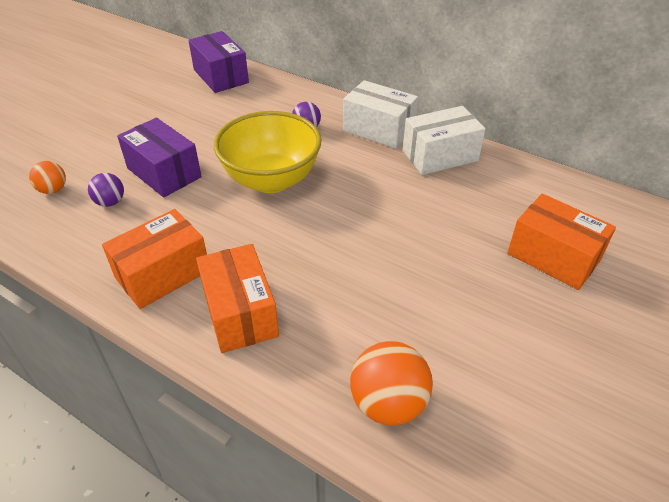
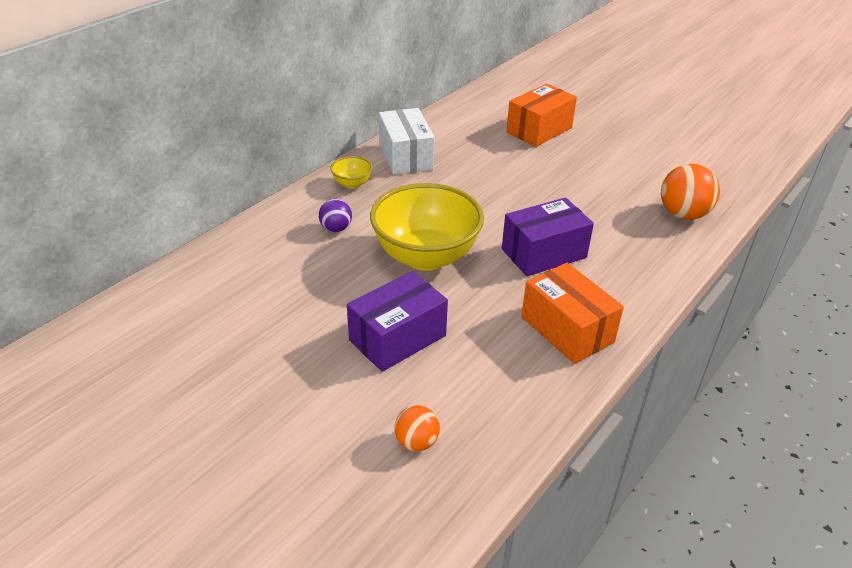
camera: 85 degrees left, 5 degrees down
purple ball [88,173,124,207] -> none
purple box [188,31,249,93] -> purple box moved to [502,197,594,276]
orange box [196,244,279,353] -> none
white box [343,80,418,149] -> yellow bowl [330,156,373,189]

